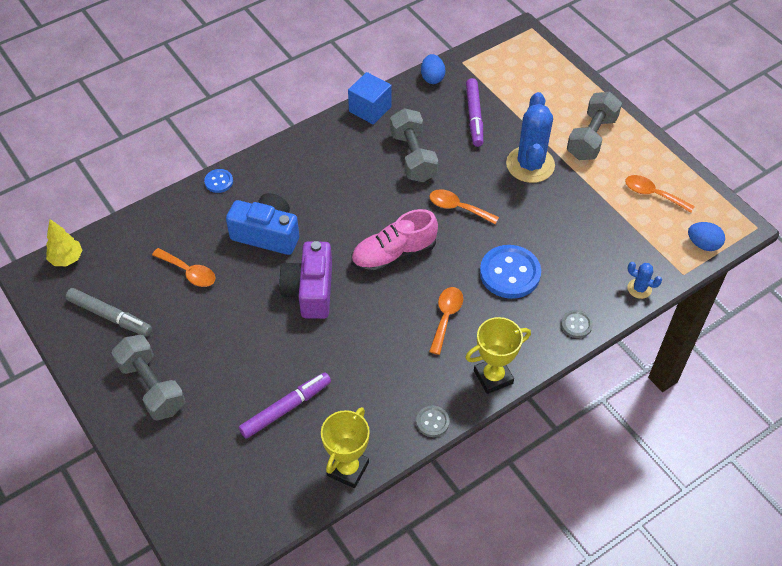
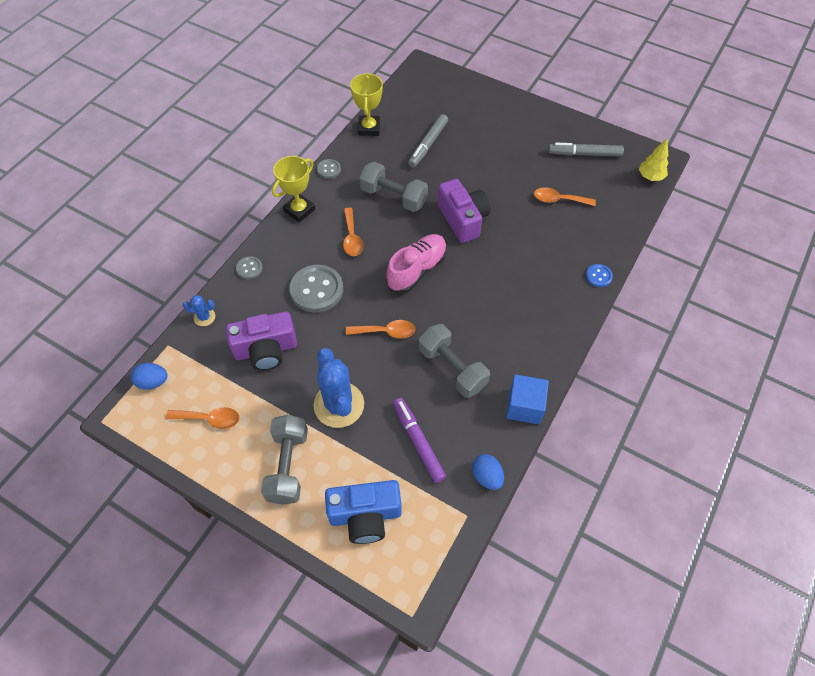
camera: 155 degrees right, 5 degrees up
grey dumbbell [112,335,185,421] -> grey dumbbell moved to [359,162,428,212]
blue camera [226,193,299,255] -> blue camera moved to [325,480,402,544]
purple marker [239,372,331,439] -> grey marker [408,114,448,168]
blue button [480,245,541,299] -> grey button [290,265,343,313]
none -> purple camera [226,311,297,371]

